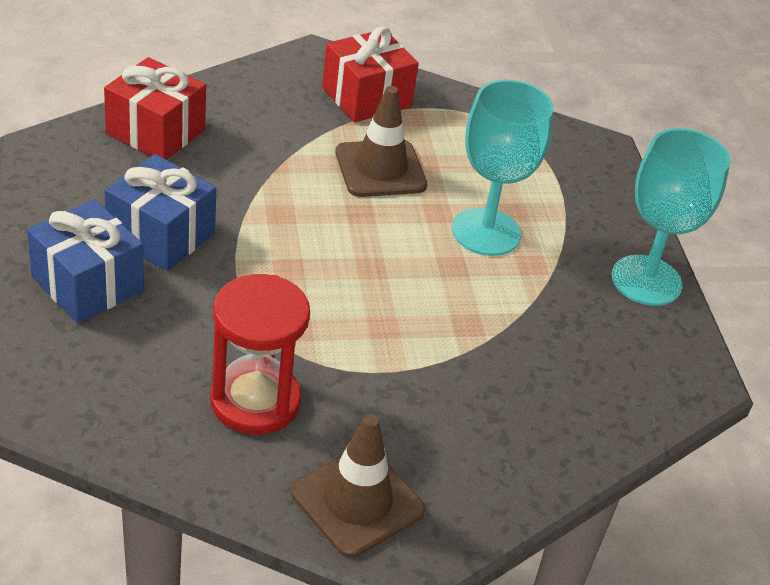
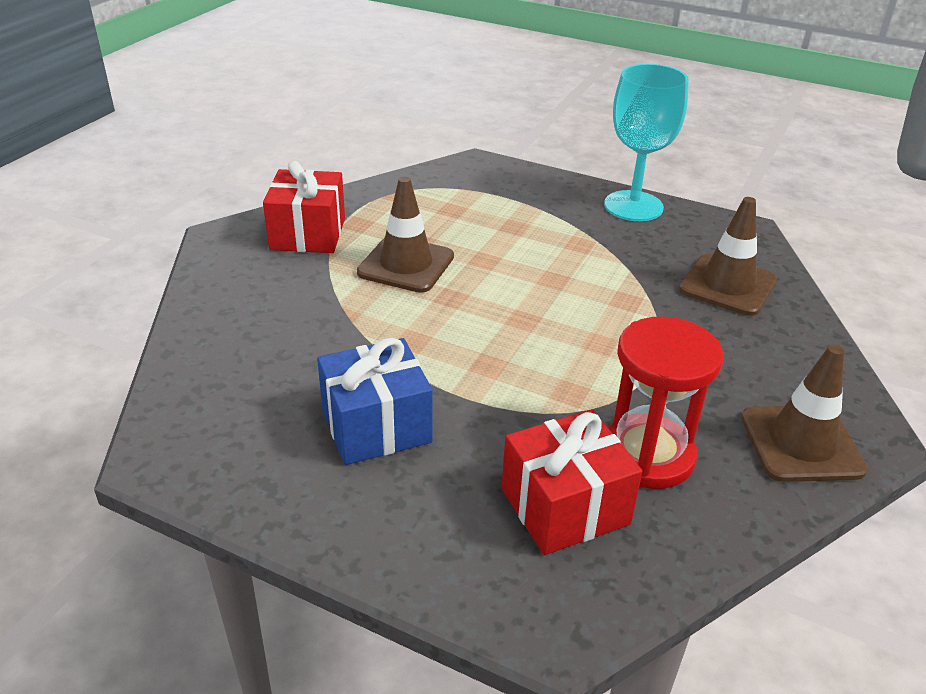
camera: 50 degrees left, 5 degrees down
blue gift [27,199,144,323] -> none
red gift [104,57,206,160] -> red gift moved to [502,409,642,555]
turquoise goblet [452,80,553,256] -> none
none -> brown traffic cone [679,197,777,316]

